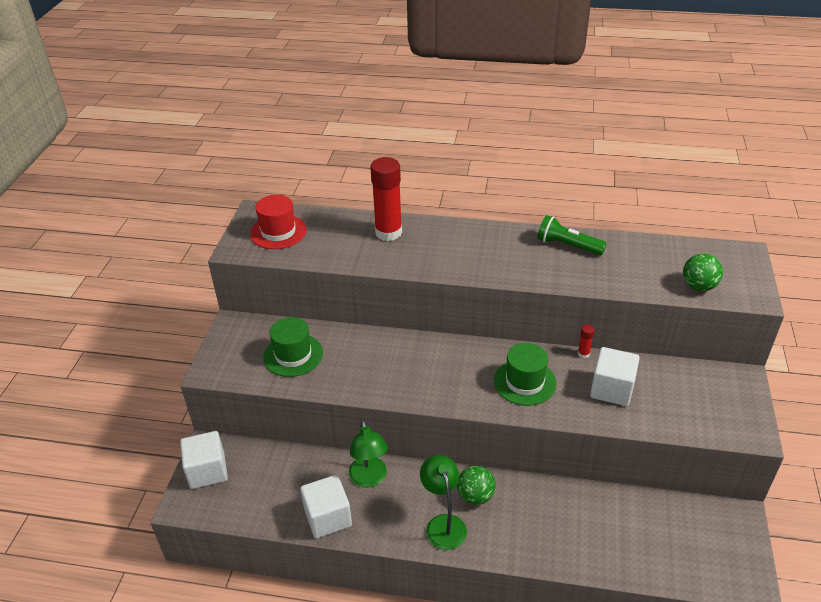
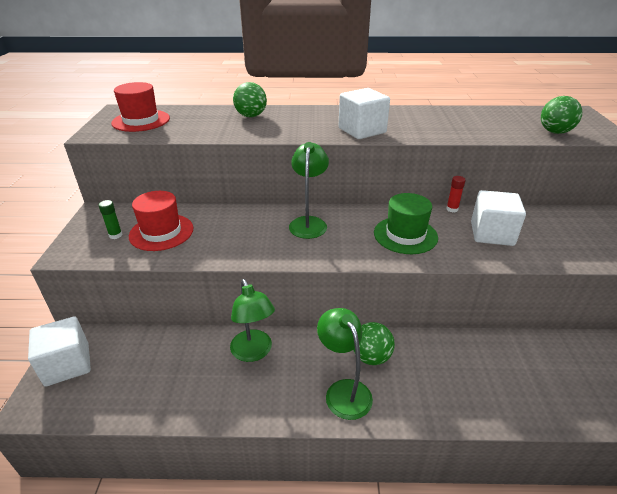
camera: 10 degrees left, 5 degrees down
green hat [263,317,323,377] -> red hat [129,191,194,251]
white cube [300,475,352,538] -> white cube moved to [338,88,390,139]
red glue stick [370,157,402,241] -> green ball [233,82,267,117]
green flashlight [537,215,607,255] -> none
none -> green glue stick [98,200,122,239]
none -> green lamp [289,142,329,239]

